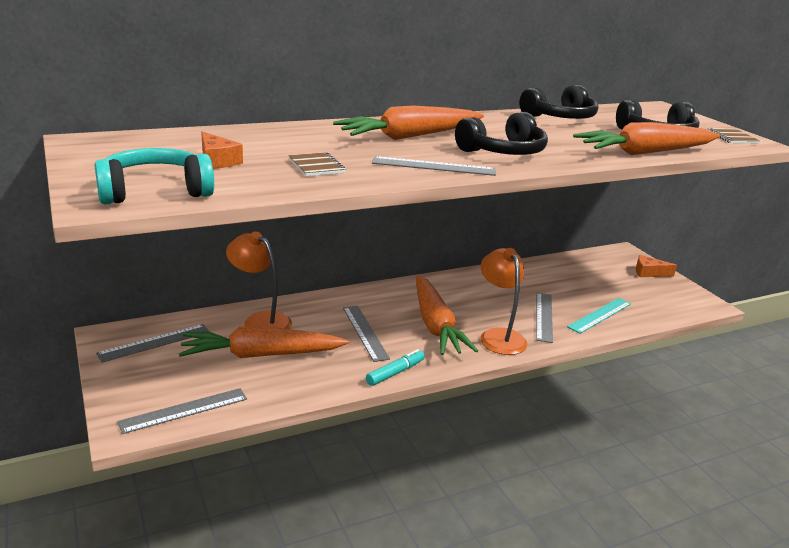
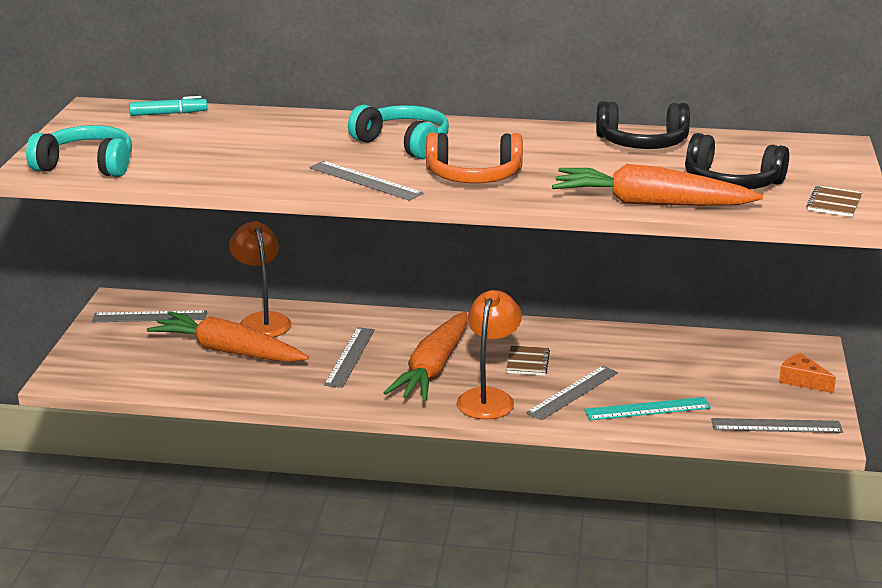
camera: 35 degrees right, 0 degrees up
grey ruler [118,388,247,434] -> grey ruler moved to [711,418,843,433]
orange cheese [201,132,243,169] -> none
brown notebook [288,152,346,176] -> brown notebook moved to [506,345,550,376]
orange carrot [333,106,484,140] -> turquoise headphones [348,105,449,159]
turquoise marker [366,349,425,386] -> turquoise marker moved to [129,96,207,116]
black headphones [455,112,548,155] -> orange headphones [426,132,523,183]

